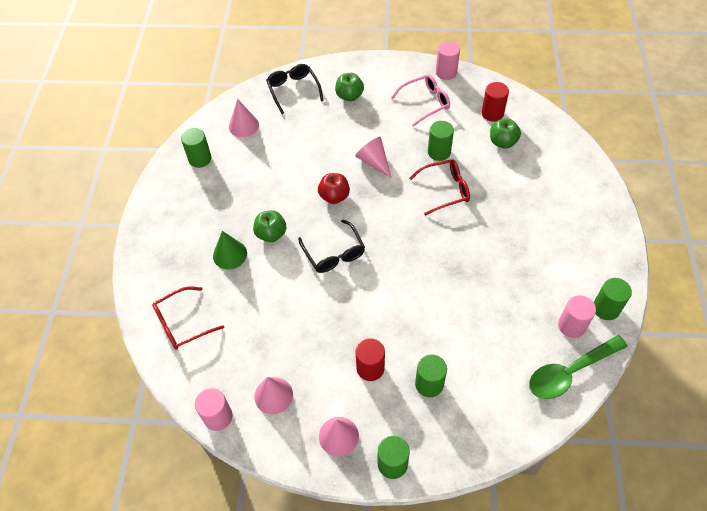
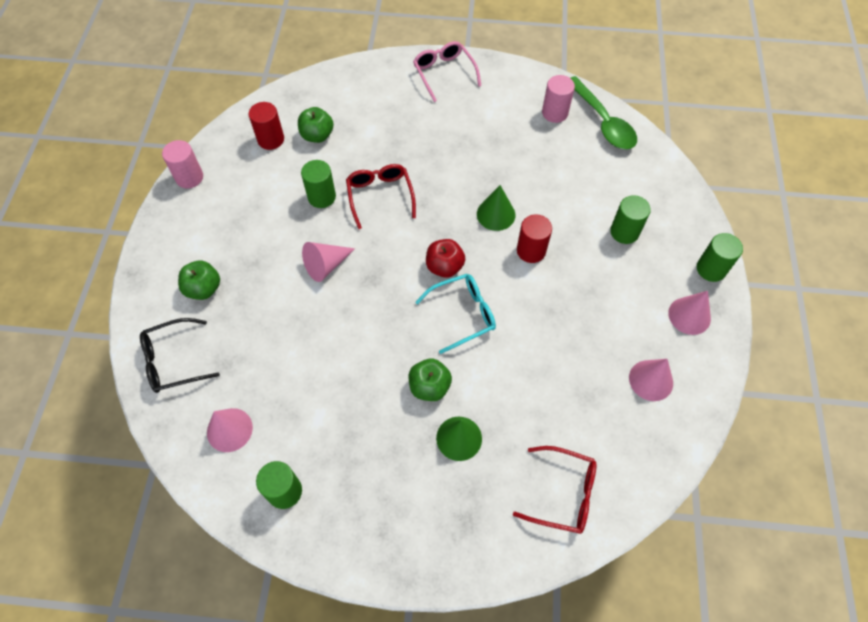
camera: 90 degrees left, 5 degrees up
red glasses [152,287,224,350] -> red glasses turned 45 degrees counterclockwise [513,446,596,534]
pink cylinder [195,388,233,431] -> none
black glasses [298,220,365,273] -> turquoise glasses [415,274,496,354]
red apple [318,173,350,204] -> red apple moved to [426,239,465,278]
red cylinder [356,338,385,381] -> red cylinder moved to [517,214,552,263]
pink glasses [391,74,450,127] -> pink glasses moved to [413,41,481,102]
green cylinder [594,278,632,320] -> none
none -> green cone [477,185,515,231]

